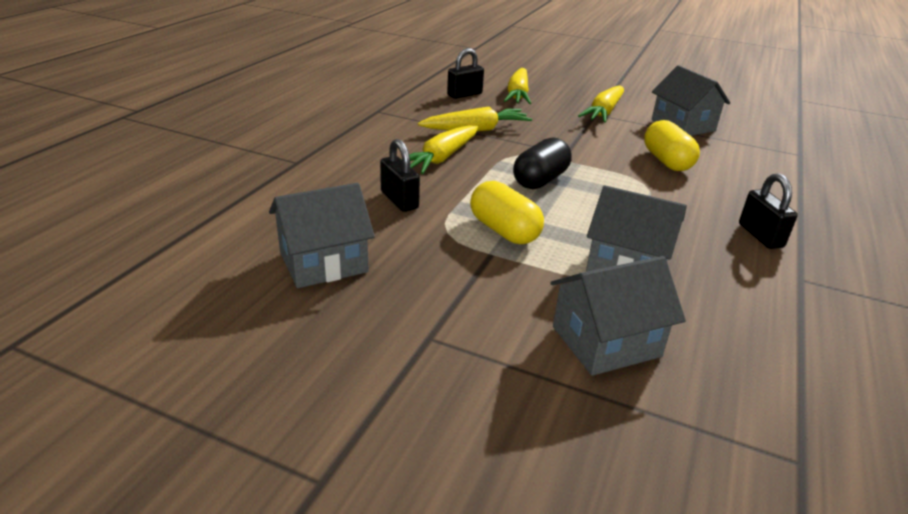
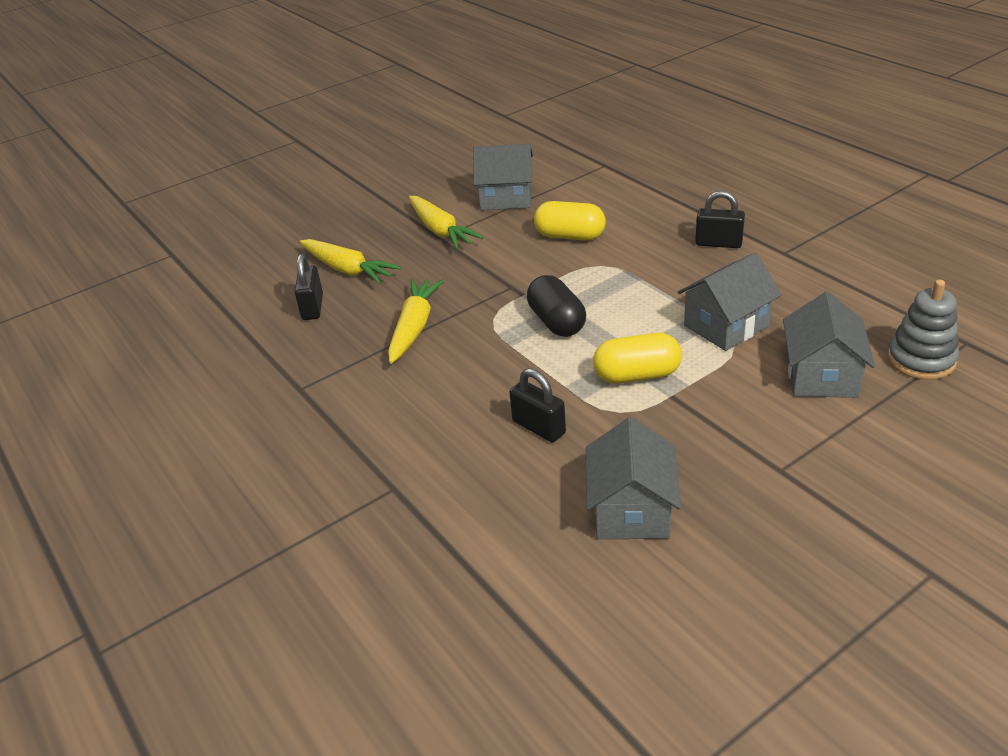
camera: 55 degrees left, 5 degrees up
black padlock [380,139,420,212] -> black padlock turned 45 degrees clockwise [509,368,566,442]
yellow carrot [401,125,478,174] -> none
none -> grey stacking toy [888,280,959,380]

